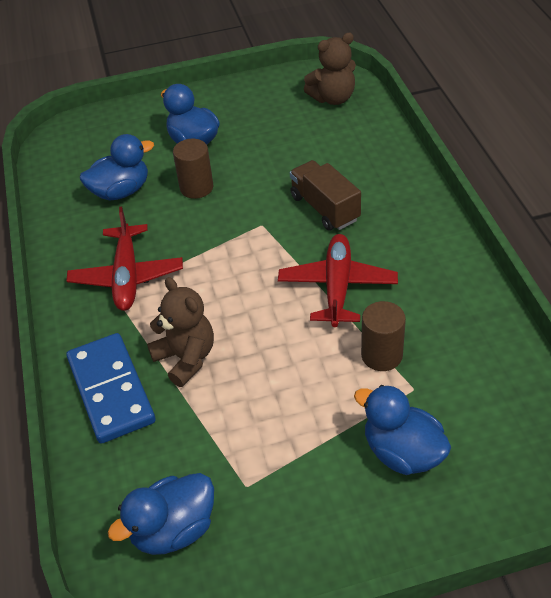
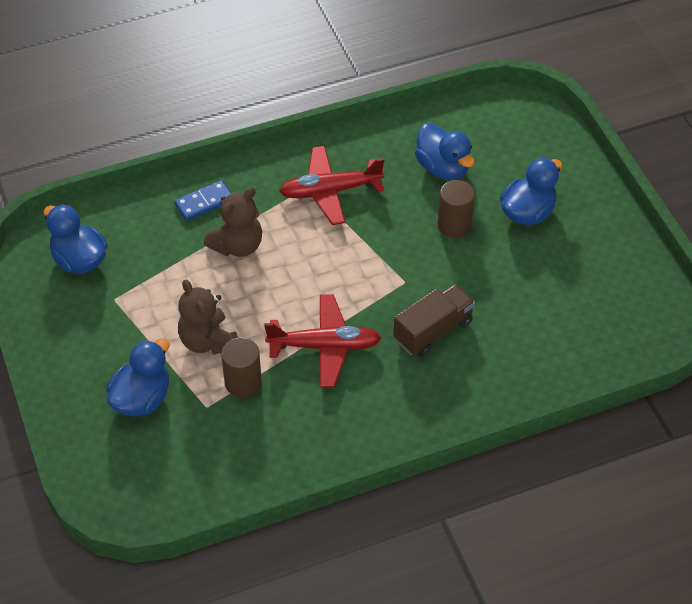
camera: 80 degrees right, 5 degrees up
blue domino [66,333,156,444] -> blue domino [174,180,231,221], size x0.57
brown teddy bear [304,33,356,105] -> brown teddy bear moved to [178,280,238,355]

